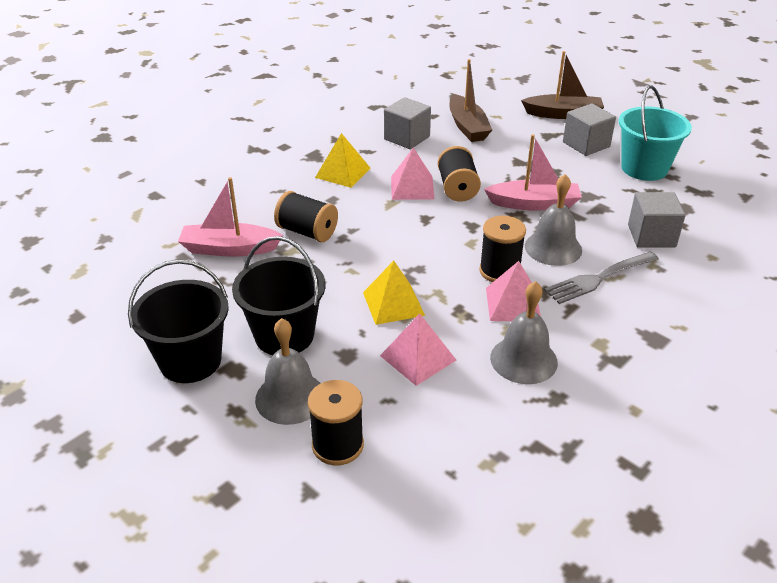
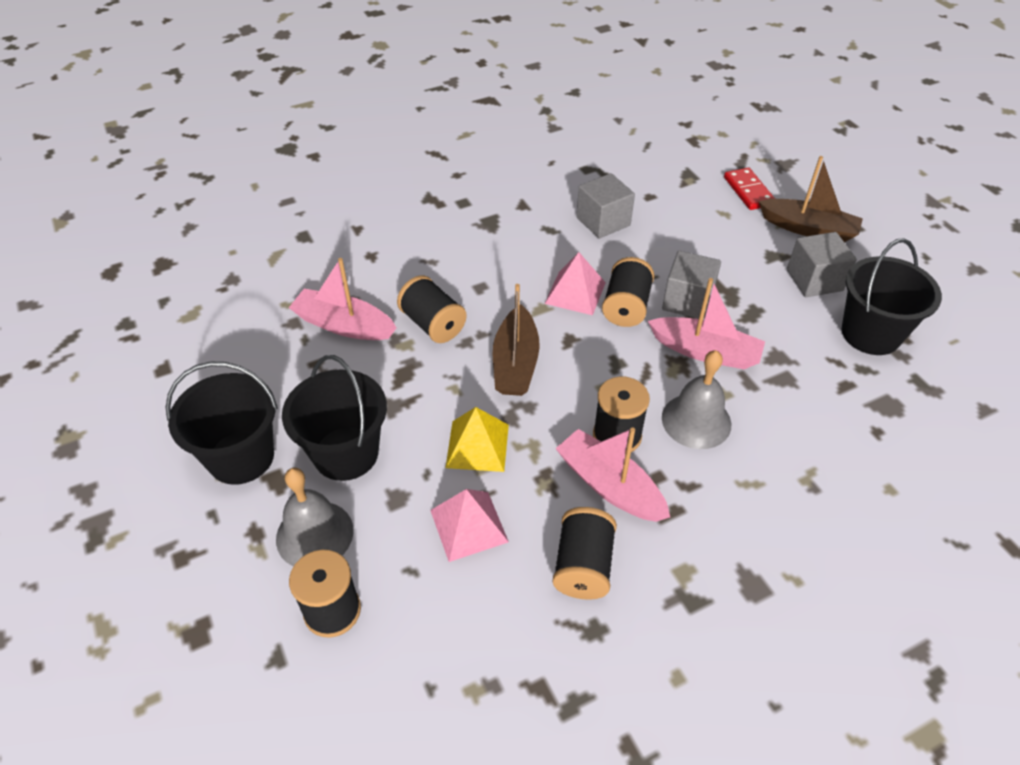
camera: 20 degrees right, 10 degrees up
yellow pyramid [315,133,370,188] -> none
brown boat [449,59,492,142] -> brown boat moved to [493,284,540,396]
pink pyramid [486,261,541,321] -> pink boat [555,427,670,522]
grey bell [490,281,558,384] -> black spool [552,507,617,600]
grey fork [544,252,659,304] -> none
turquoise bucket [619,85,692,181] -> black bucket [842,239,942,355]
grey cube [628,192,686,247] -> grey cube moved to [662,251,721,320]
none -> red domino [724,167,775,210]

